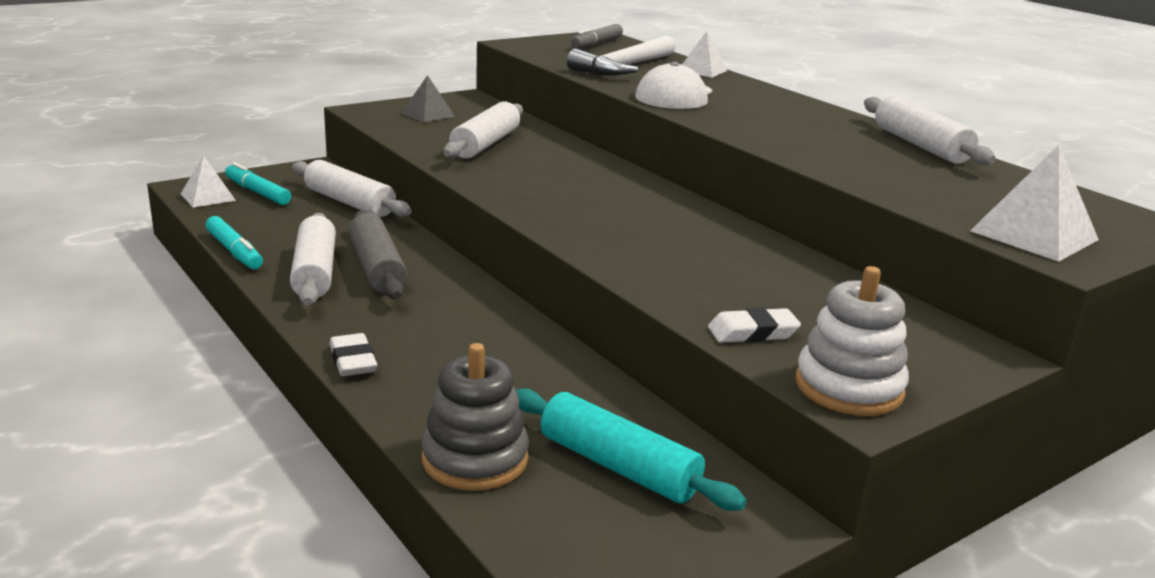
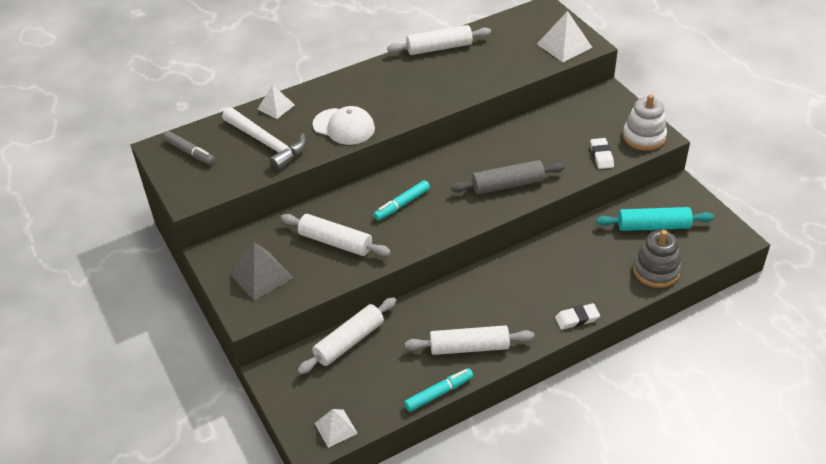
camera: 80 degrees left, 20 degrees up
turquoise marker [225,162,291,205] -> turquoise marker moved to [374,180,430,221]
grey rolling pin [349,210,407,299] -> grey rolling pin moved to [451,160,565,194]
grey pyramid [401,75,455,123] -> grey pyramid [229,243,293,301], size x1.54
turquoise rolling pin [516,388,747,511] -> turquoise rolling pin turned 45 degrees clockwise [596,207,714,231]

